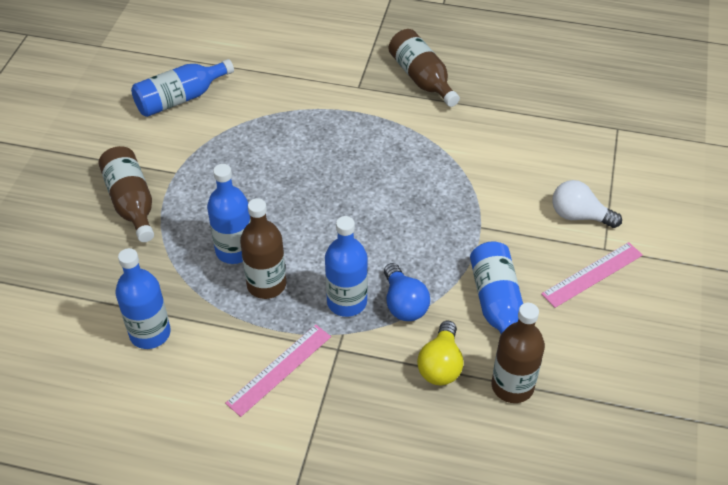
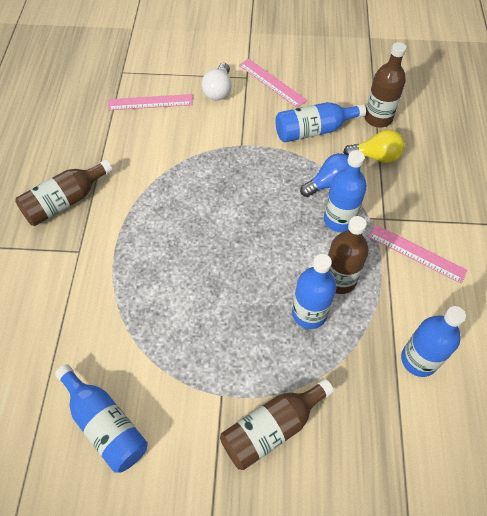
camera: 100 degrees left, 10 degrees up
none -> pink ruler [108,94,193,110]

